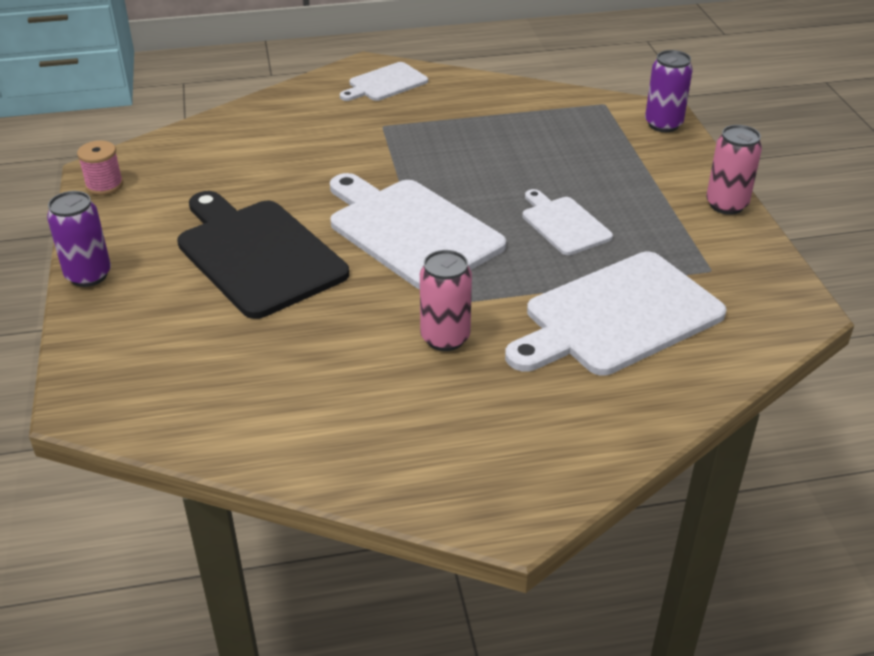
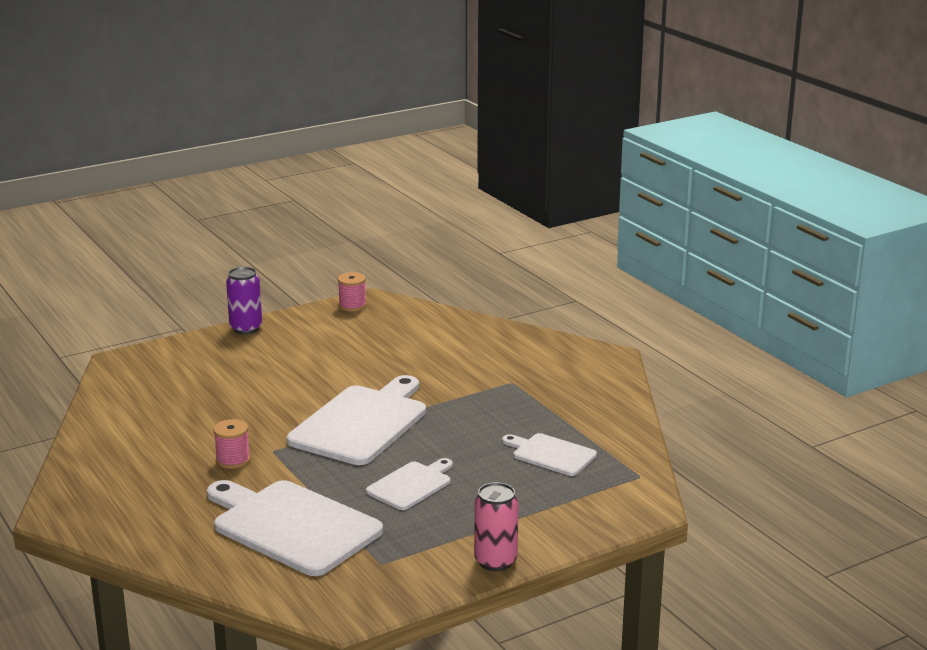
camera: 70 degrees right, 15 degrees down
black cutting board [177,191,349,319] -> none
white cutting board [340,62,428,101] -> white cutting board moved to [502,433,597,476]
pink can [420,250,472,351] -> pink spool [213,419,250,469]
purple can [645,50,693,132] -> none

